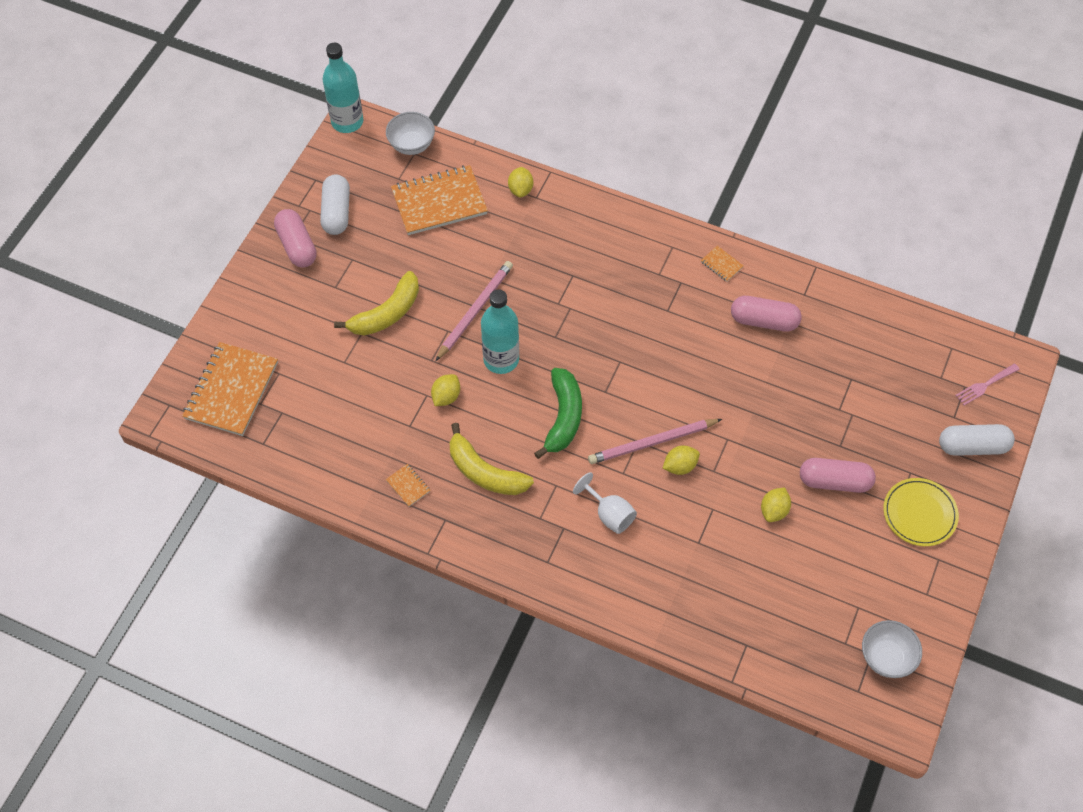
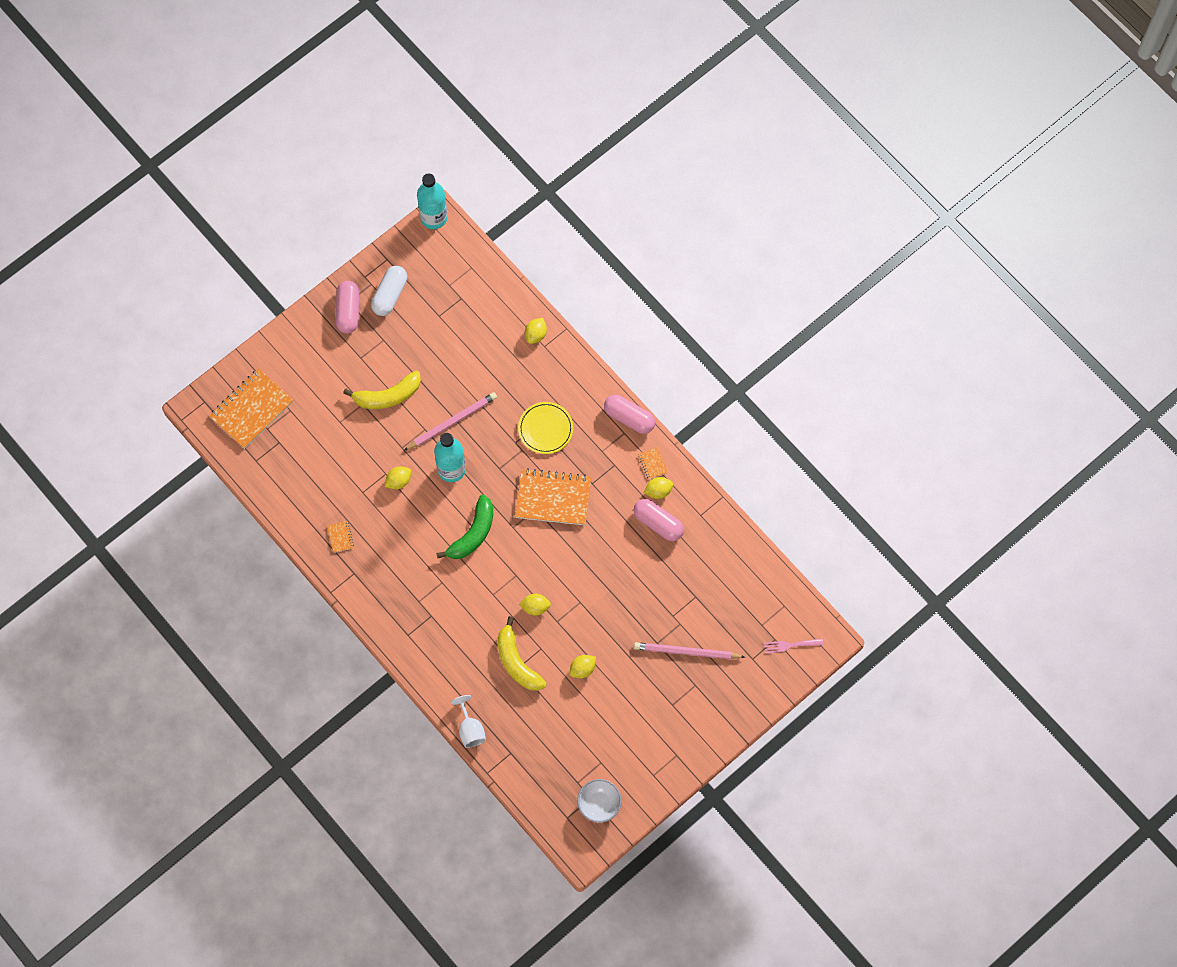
camera: 25 degrees right, 10 degrees up
white bowl [386,112,435,155] -> none
orange notebook [391,165,488,235] -> orange notebook moved to [515,468,591,525]
yellow banana [450,423,534,495] -> yellow banana moved to [498,616,547,691]
white goblet [573,472,637,534] -> white goblet moved to [451,695,486,748]
pink pencil [588,419,722,464] -> pink pencil moved to [634,642,745,659]
pink capsule [800,458,876,493] -> pink capsule moved to [604,395,655,434]
yellow plate [883,478,959,546] -> yellow plate moved to [518,402,573,454]
white capsule [939,424,1015,456] -> none
none -> yellow lemon [644,477,674,499]

